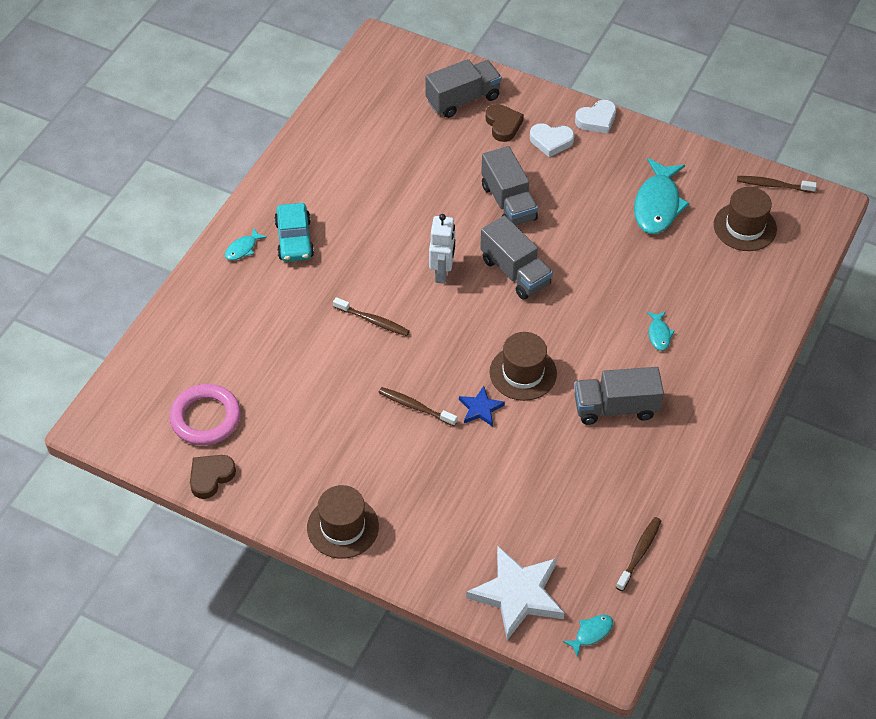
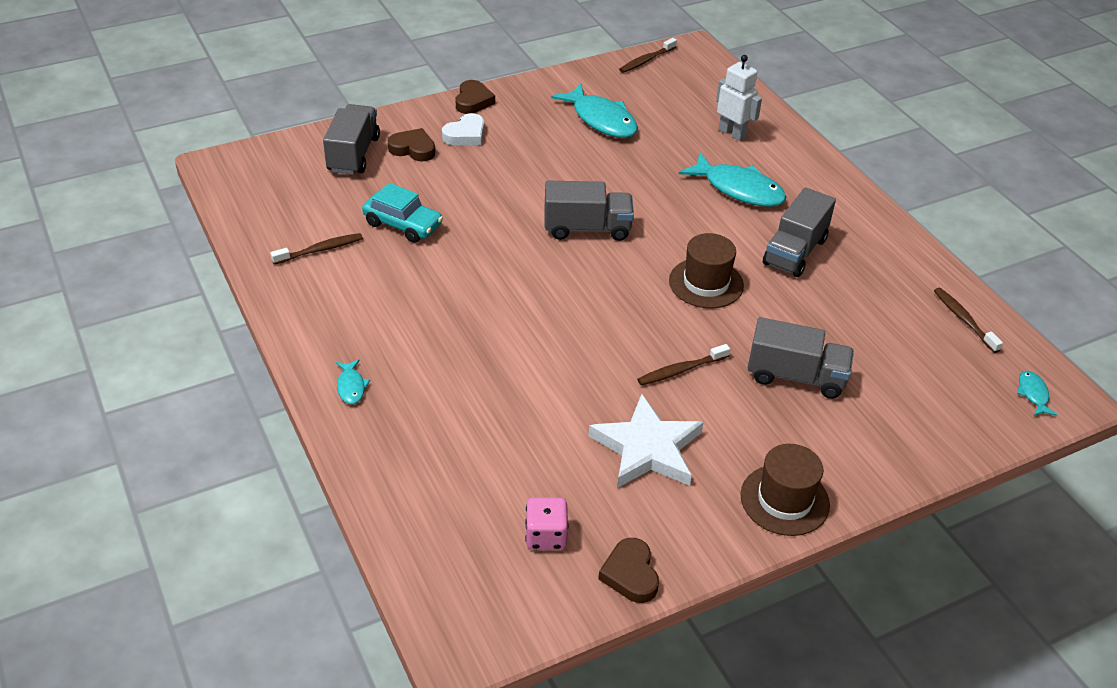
camera: 55 degrees left, 10 degrees down
pink ring [169,384,241,445] -> pink dice [525,497,569,550]
turquoise car [274,203,314,262] -> turquoise car moved to [362,183,443,243]
brown toothbrush [333,297,410,336] -> brown toothbrush moved to [270,233,363,265]
white robot [429,214,455,284] -> white robot moved to [716,55,762,141]
blue star [459,386,505,427] -> none
white star [466,546,564,640] -> white star moved to [589,394,704,488]
grey truck [481,146,538,226] -> grey truck moved to [748,317,854,399]
white heart [575,100,616,134] -> brown heart [455,80,495,114]
turquoise fish [647,311,675,351] -> turquoise fish [679,152,786,207], size x2.14
brown hat [714,187,777,251] -> none

